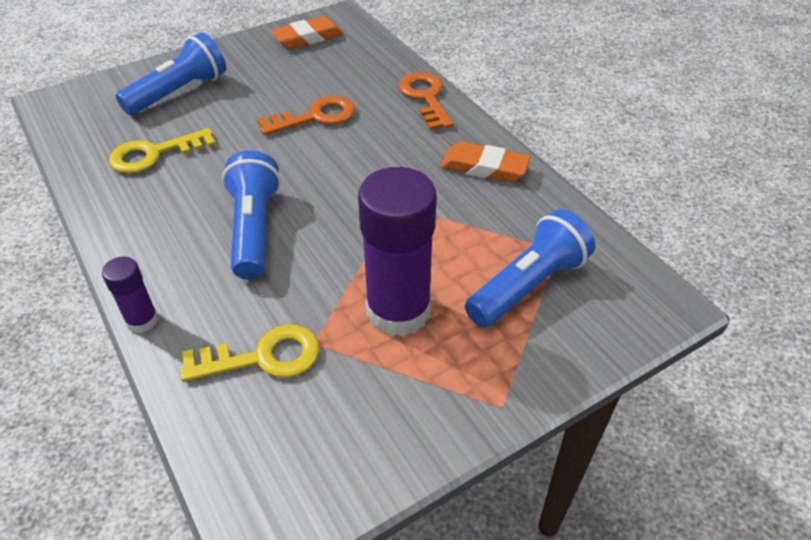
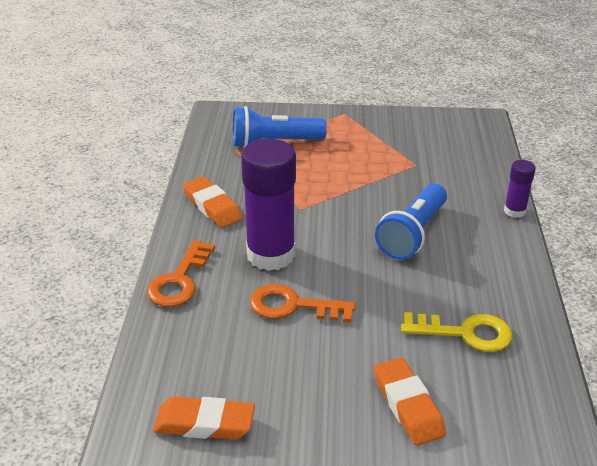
camera: 145 degrees left, 10 degrees down
blue flashlight [116,32,226,115] -> orange eraser [374,358,446,446]
yellow key [180,325,319,382] -> none
purple glue stick [358,167,437,337] -> purple glue stick moved to [241,139,296,271]

